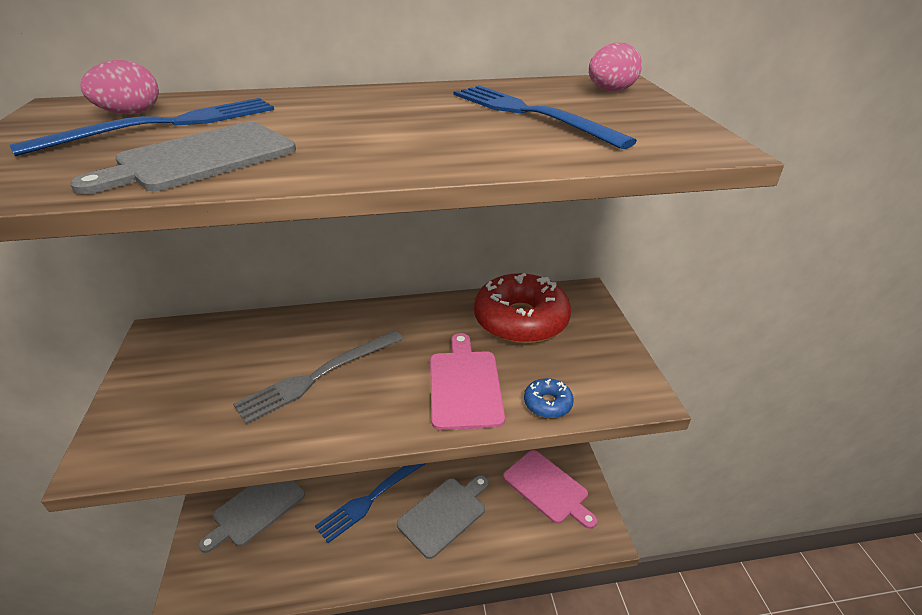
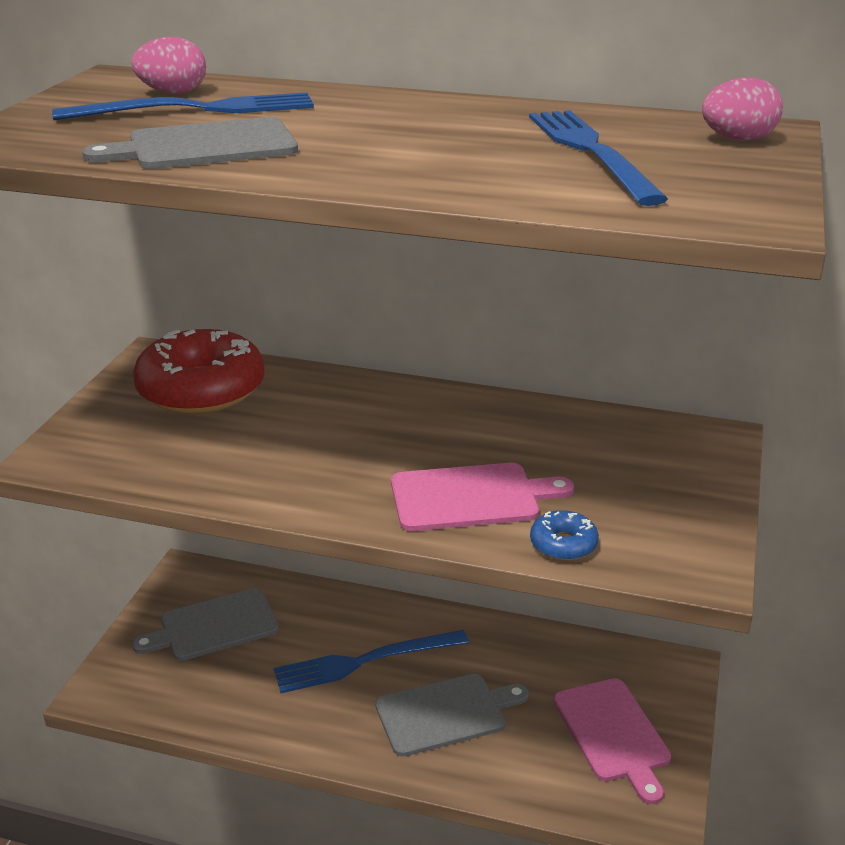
camera: 25 degrees right, 5 degrees down
grey fork [233,330,403,424] -> none
pink cutting board [430,333,505,430] -> pink cutting board turned 60 degrees clockwise [391,463,574,531]
red donut [474,273,571,344] -> red donut moved to [133,329,265,414]

